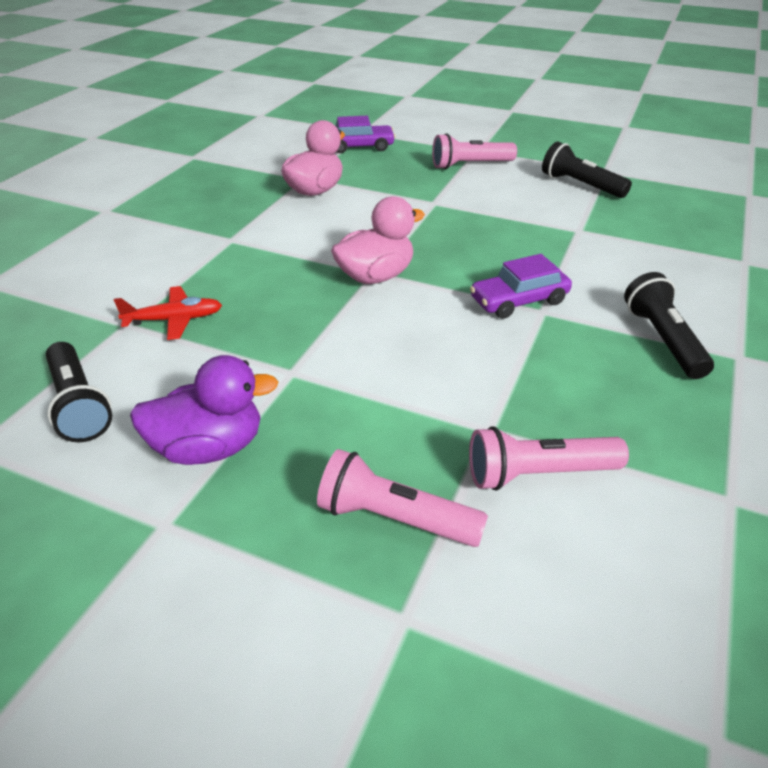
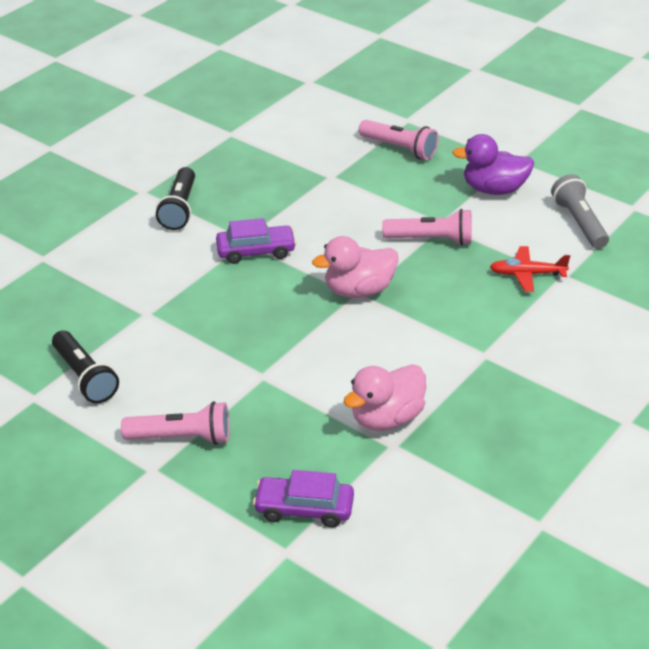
camera: 165 degrees left, 0 degrees up
black flashlight [46,342,112,442] -> grey flashlight [551,174,609,249]
pink flashlight [469,426,629,491] -> pink flashlight moved to [382,209,472,245]

